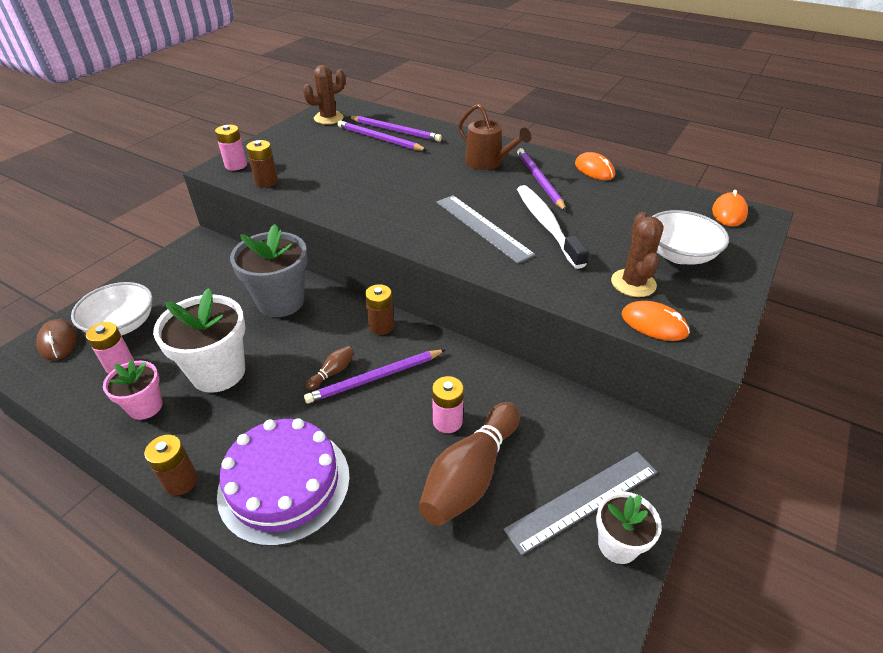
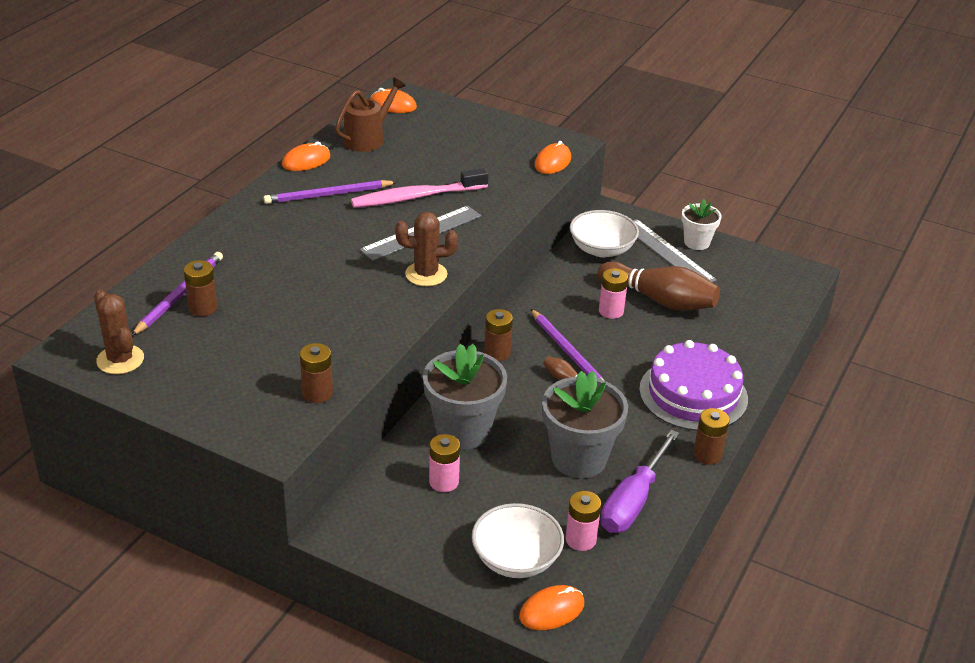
camera: 95 degrees left, 5 degrees down
brown mouse [36,319,77,361] -> orange mouse [519,585,584,630]
pink flower pot [103,360,163,420] -> purple screwdriver [601,430,680,533]
white flower pot [153,288,246,393] -> grey flower pot [542,371,628,478]
pink battery [215,125,247,170] -> pink battery moved to [429,434,460,492]
purple pencil [337,120,427,151] -> brown battery [184,260,217,316]
brown watering can [458,104,531,170] -> brown watering can moved to [335,77,406,152]
white toothbrush [517,185,589,269] -> pink toothbrush [351,168,489,208]
brown cactus [611,212,664,297] -> brown cactus moved to [395,212,458,286]
white bowl [652,210,729,264] -> white bowl moved to [570,210,639,257]

